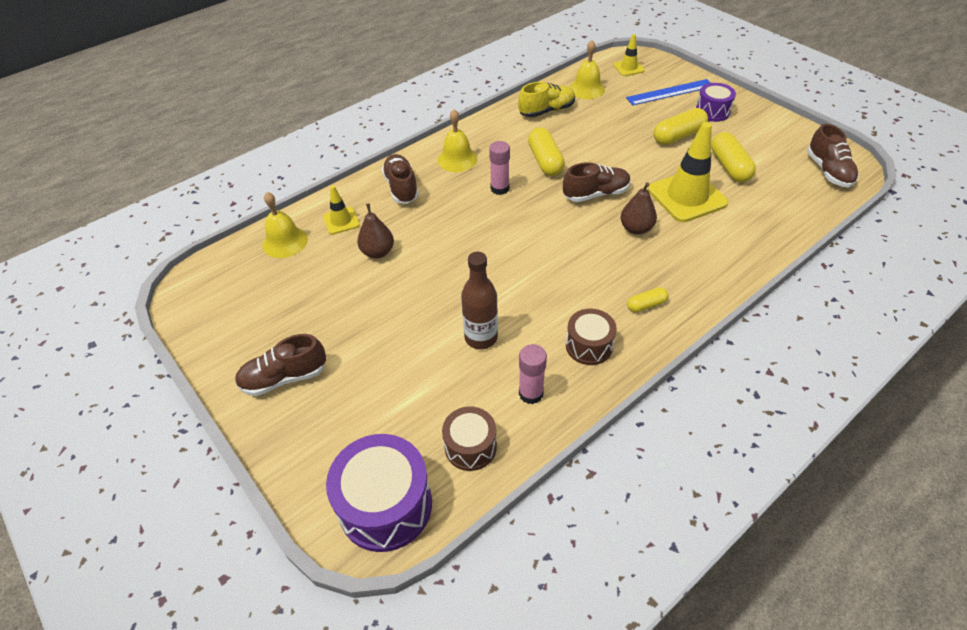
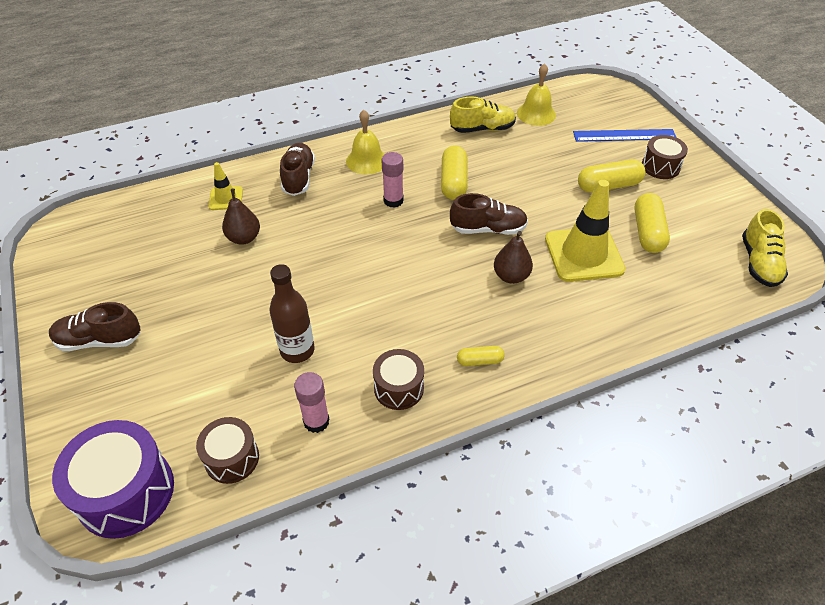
camera: 15 degrees right, 0 degrees up
yellow bell [262,192,308,258] -> none
yellow traffic cone [613,34,645,76] -> none
purple drum [696,83,736,122] -> brown drum [642,135,688,179]
brown shoe [807,124,859,188] -> yellow shoe [742,209,788,287]

